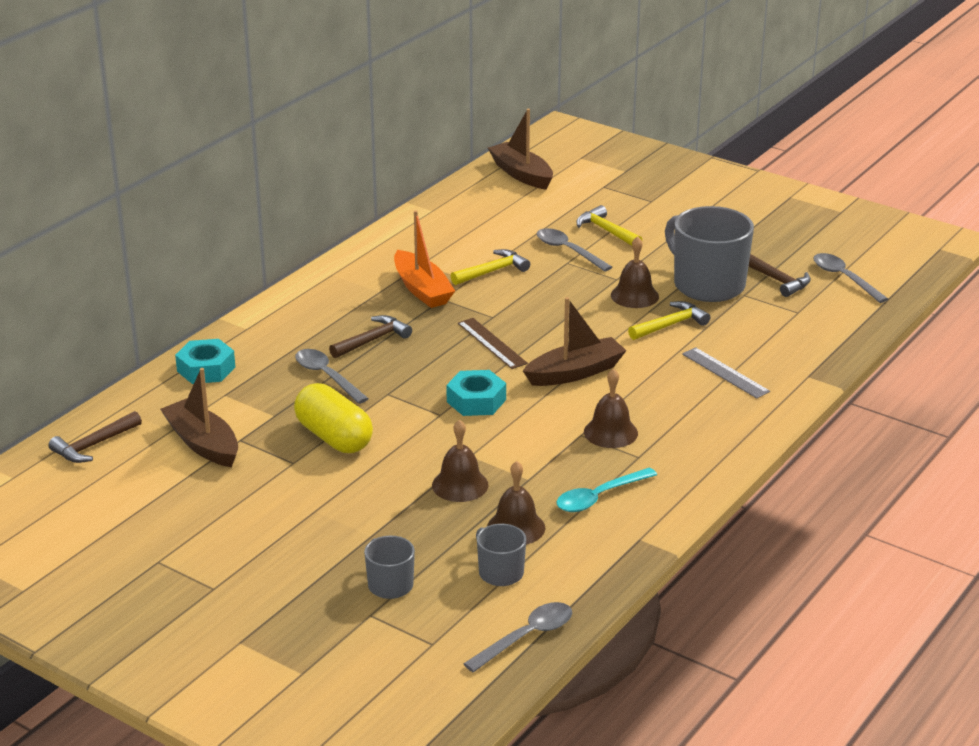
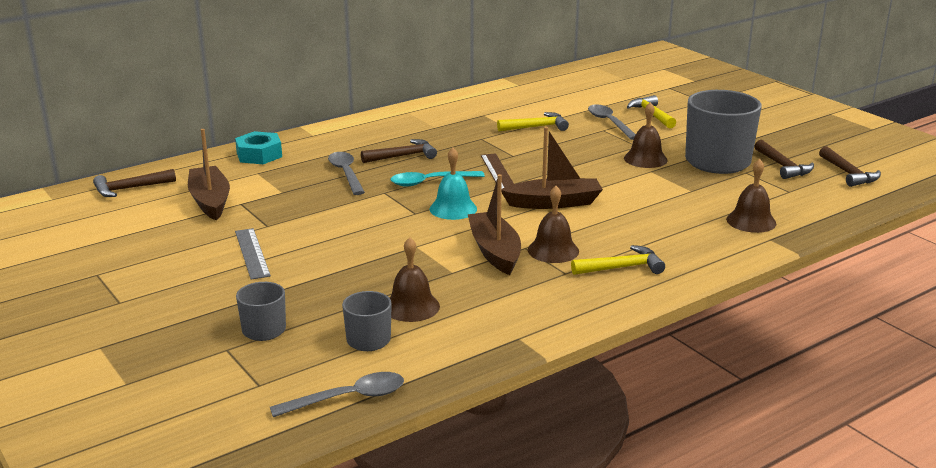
camera: 20 degrees right, 5 degrees down
yellow capsule [294,383,373,453] -> none
orange boat [394,210,455,308] -> none
brown bell [432,419,488,502] -> brown bell moved to [726,159,776,233]
turquoise nut [446,370,506,416] -> turquoise bell [430,148,477,220]
brown boat [488,109,553,190] -> brown boat moved to [467,174,521,275]
turquoise spoon [557,468,657,512] -> turquoise spoon moved to [391,171,485,186]
yellow hammer [628,301,710,340] -> yellow hammer moved to [571,245,665,275]
grey ruler [682,347,770,398] -> grey ruler moved to [235,228,271,280]
grey spoon [814,253,888,303] -> brown hammer [819,146,881,187]

